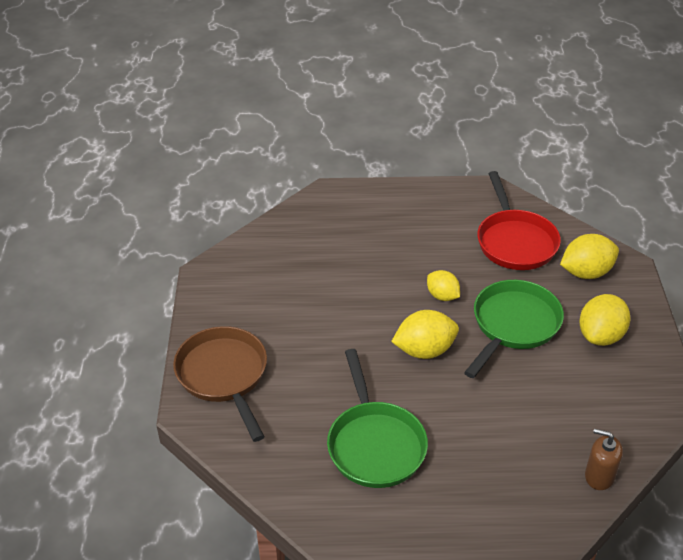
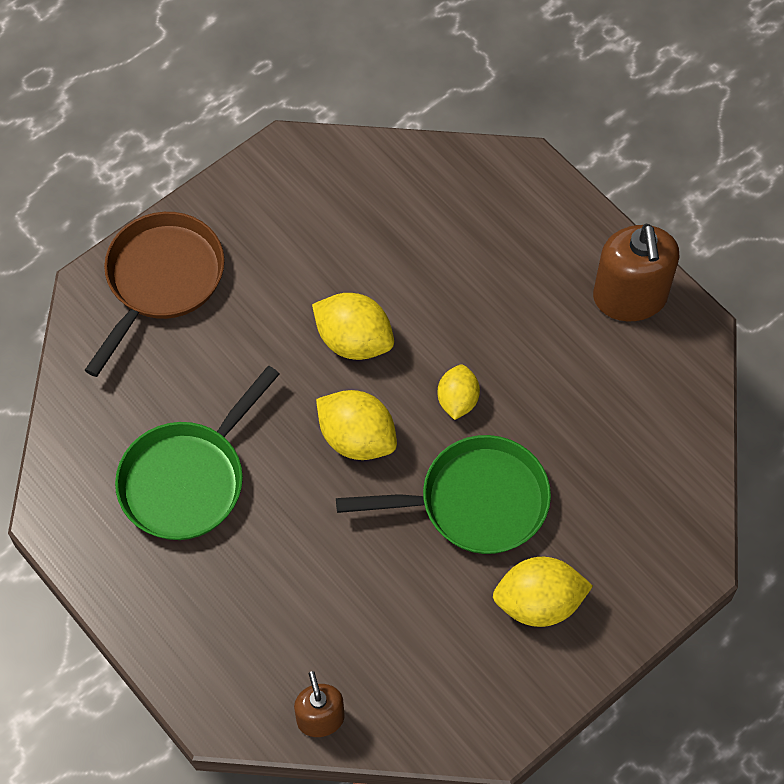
camera: 50 degrees right, 20 degrees up
red pan [477,171,561,270] -> none
yellow lemon [560,234,619,279] -> yellow lemon moved to [312,293,394,360]
none -> brown soap dispenser [593,224,680,321]

